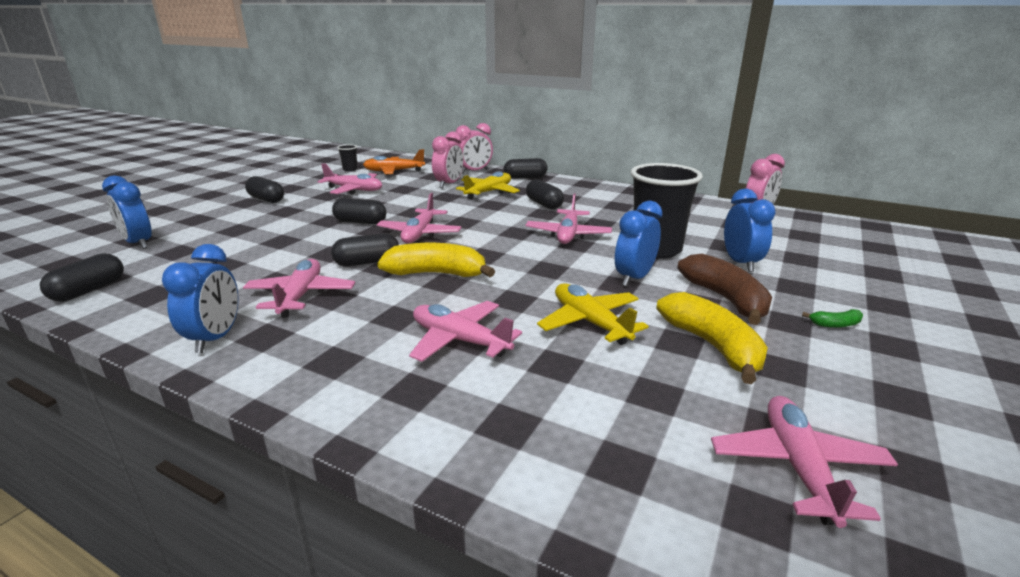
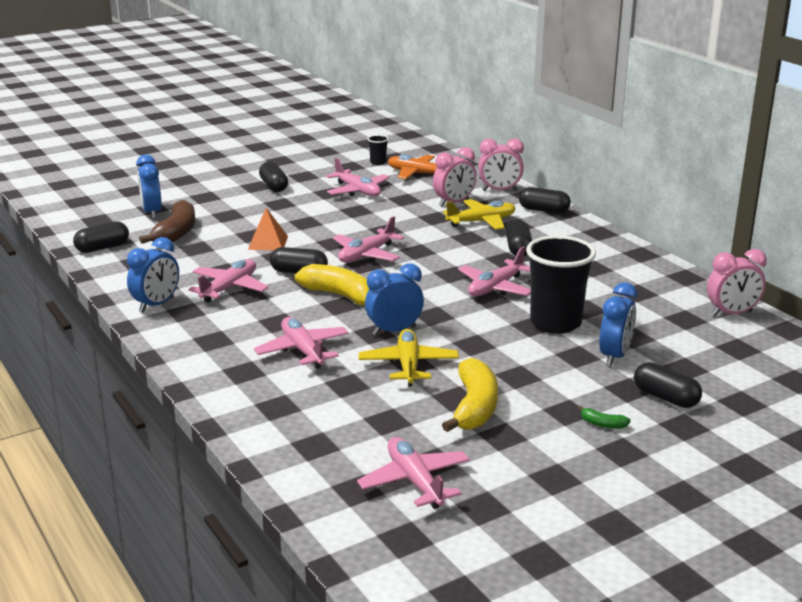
camera: 30 degrees right, 0 degrees up
black capsule [332,198,386,224] -> black capsule moved to [634,362,702,408]
blue clock [615,201,663,287] -> blue clock moved to [365,263,424,335]
brown banana [677,254,772,325] -> brown banana moved to [139,200,195,244]
pink plane [711,396,898,528] -> pink plane turned 60 degrees counterclockwise [357,437,470,509]
none -> orange pyramid [248,208,288,250]

